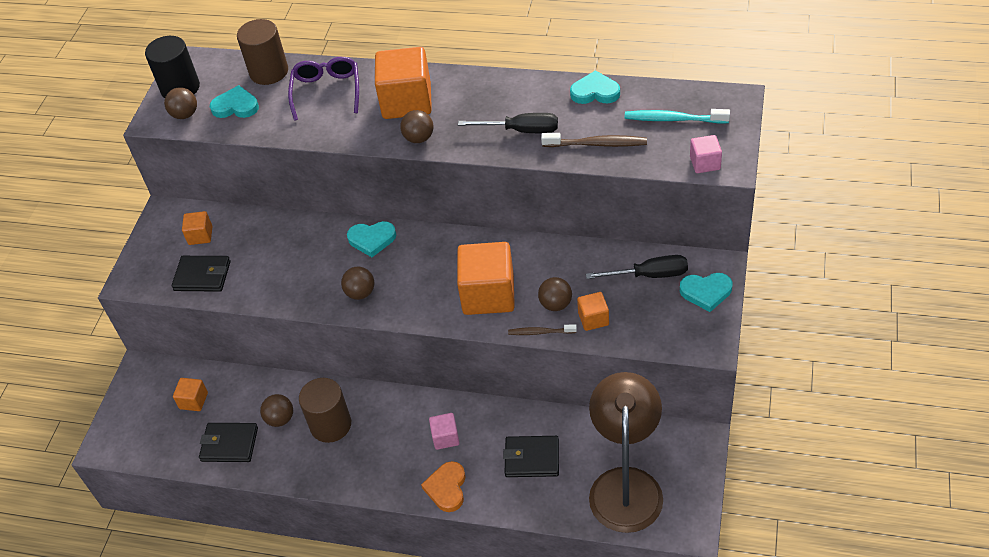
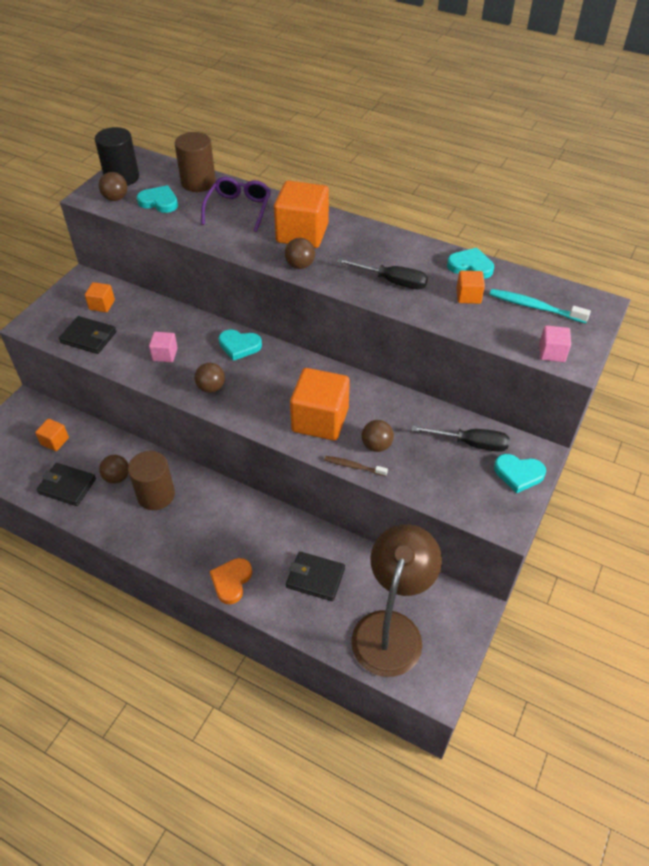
camera: 10 degrees right, 0 degrees up
pink cube [429,413,460,450] -> pink cube moved to [149,332,178,362]
brown toothbrush [541,133,647,147] -> none
orange cube [577,292,609,331] -> orange cube moved to [456,271,485,304]

